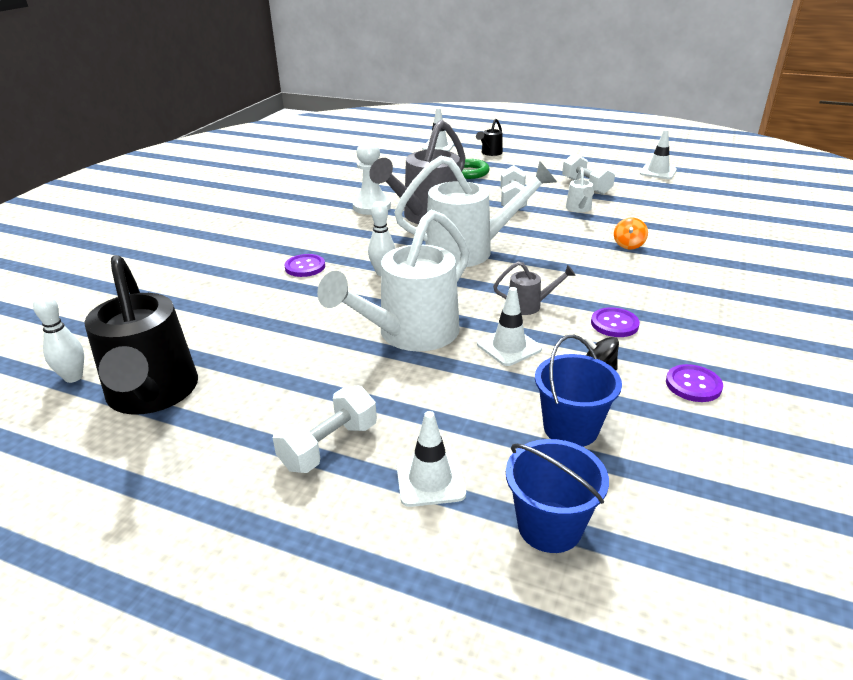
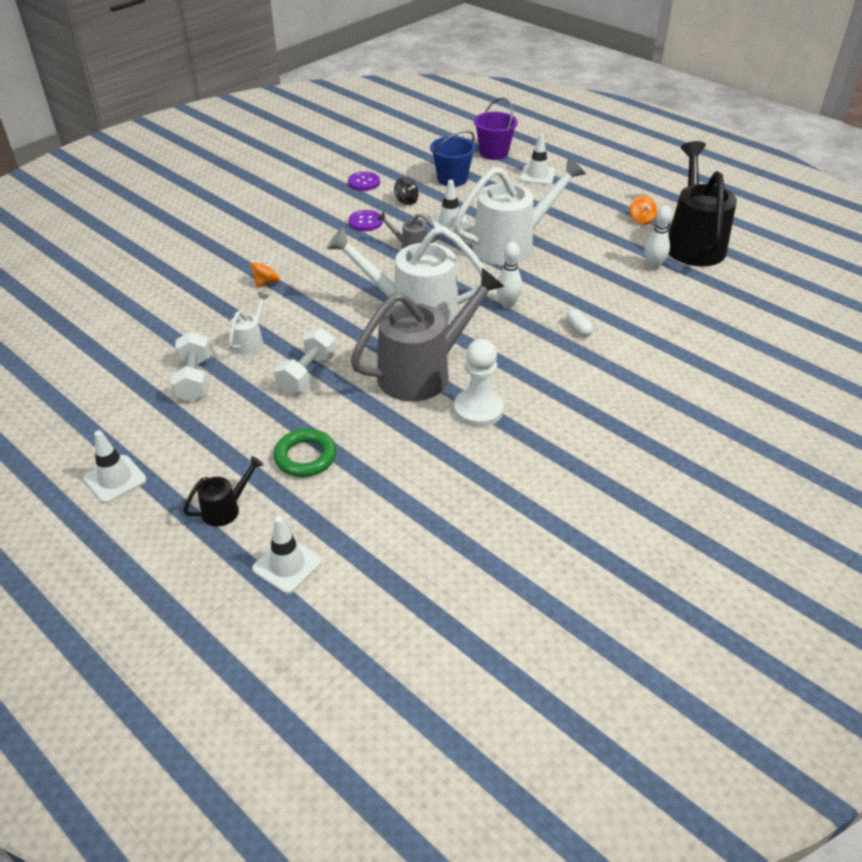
camera: 160 degrees left, 10 degrees up
white bowling pin [33,294,84,383] -> white bowling pin moved to [644,205,672,270]
white dumbbell [273,386,377,473] -> none
purple button [285,254,325,277] -> white capsule [566,309,593,336]
blue bucket [506,439,609,553] -> purple bucket [474,98,518,160]
white traffic cone [640,129,677,179] -> white traffic cone moved to [83,430,147,503]
none -> orange spinning top [629,195,657,225]

